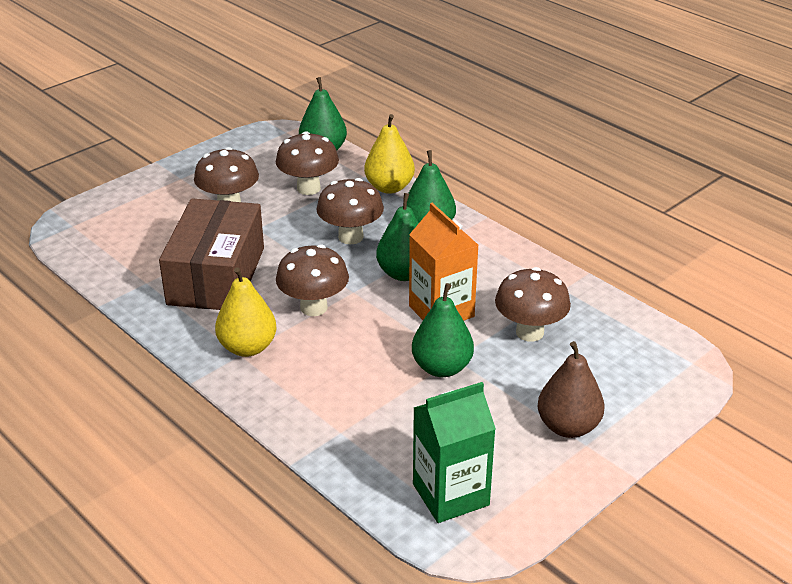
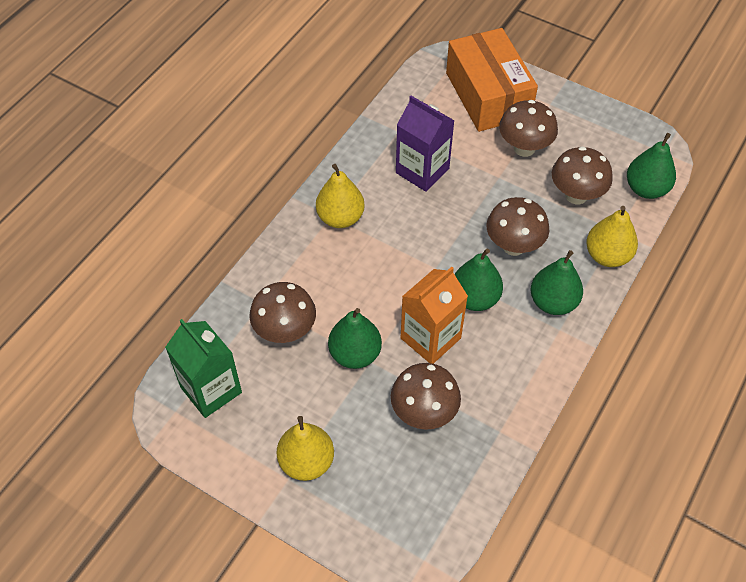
camera: 75 degrees right, 20 degrees up
brown box [159,198,264,310] -> purple carton [396,96,454,192]
brown mushroom [276,244,349,316] -> brown mushroom moved to [249,282,316,343]
brown pear [538,341,604,438] -> yellow pear [277,416,334,481]
none -> orange box [446,28,538,132]

